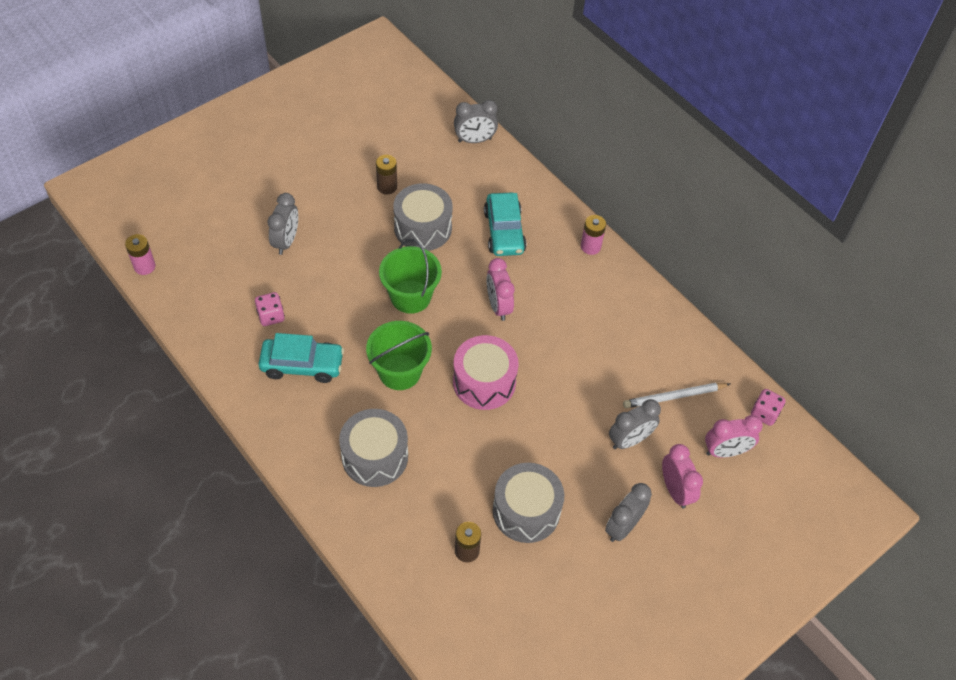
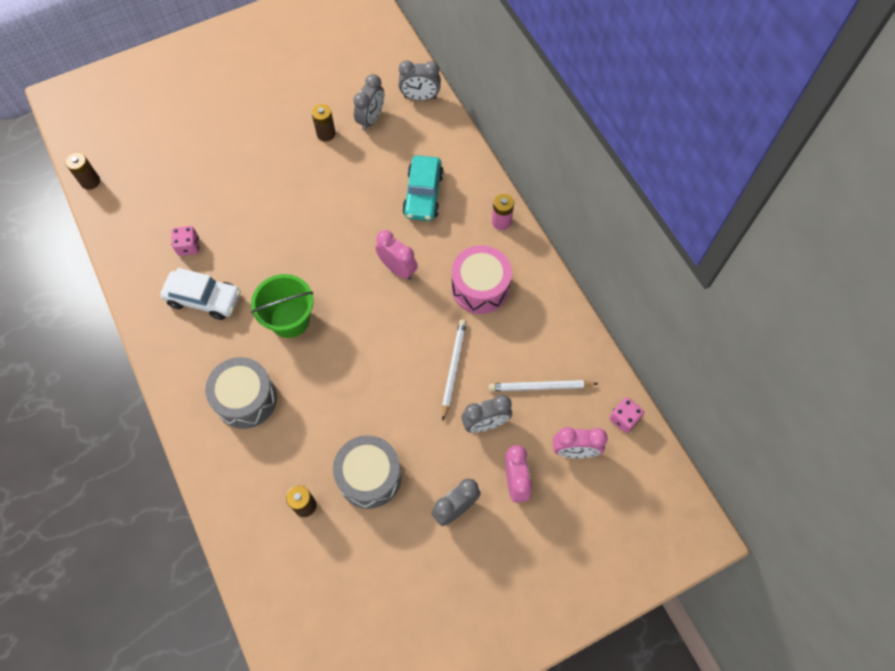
camera: 15 degrees right, 10 degrees up
pink battery [125,234,156,275] -> brown battery [66,153,100,190]
turquoise car [258,333,344,383] -> white car [160,268,241,320]
grey clock [268,193,298,255] -> grey clock moved to [353,74,384,131]
green bucket [379,239,442,314] -> none
grey drum [393,183,453,251] -> none
pink drum [453,335,519,410] -> pink drum moved to [452,245,512,314]
pink clock [486,258,514,321] -> pink clock turned 135 degrees clockwise [375,230,418,280]
none -> white pencil [442,319,467,420]

